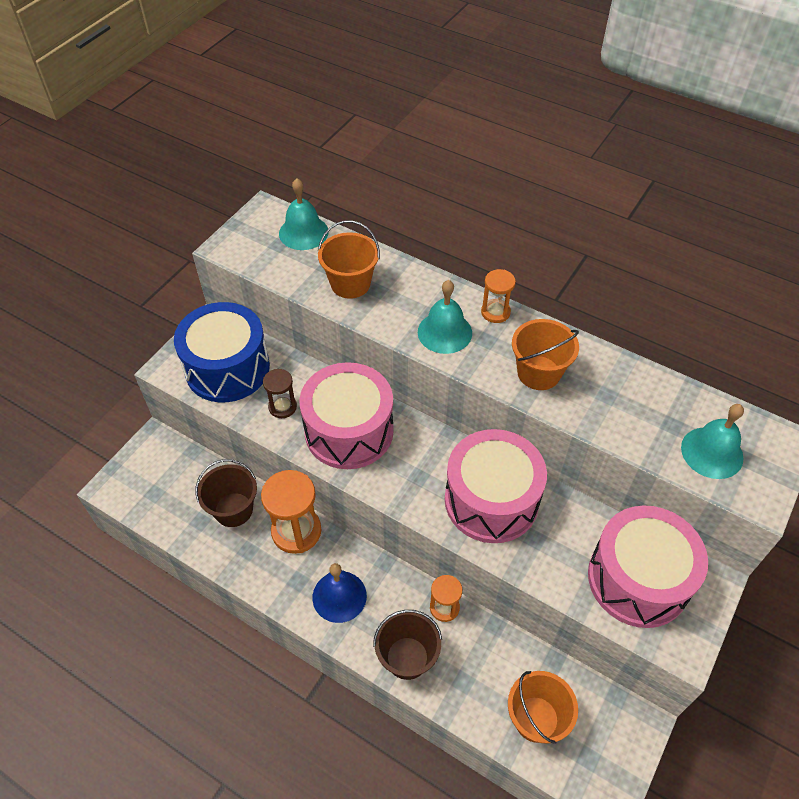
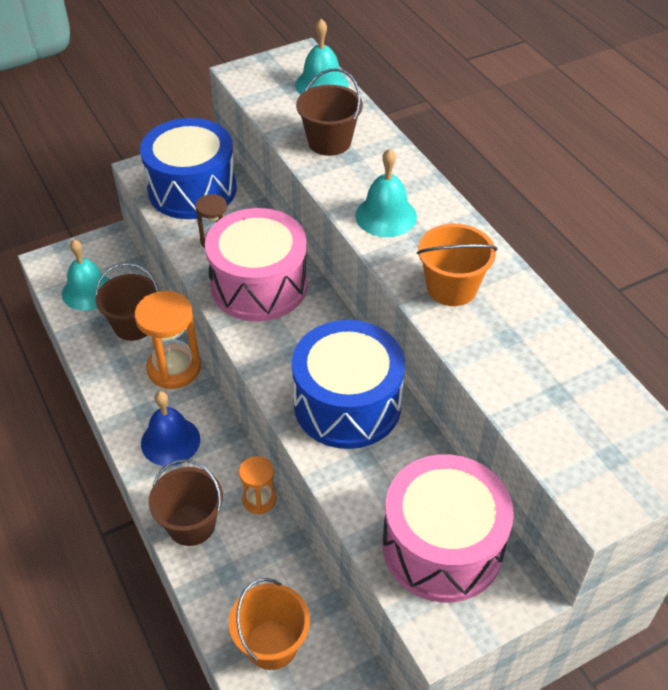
camera: 30 degrees right, 5 degrees down
orange bucket [318,220,380,299] -> brown bucket [296,68,363,156]
pink drum [445,429,547,543] -> blue drum [292,320,405,449]
orange hourglass [481,269,516,323] -> none
turquoise bell [681,404,744,479] -> turquoise bell moved to [62,240,110,311]

